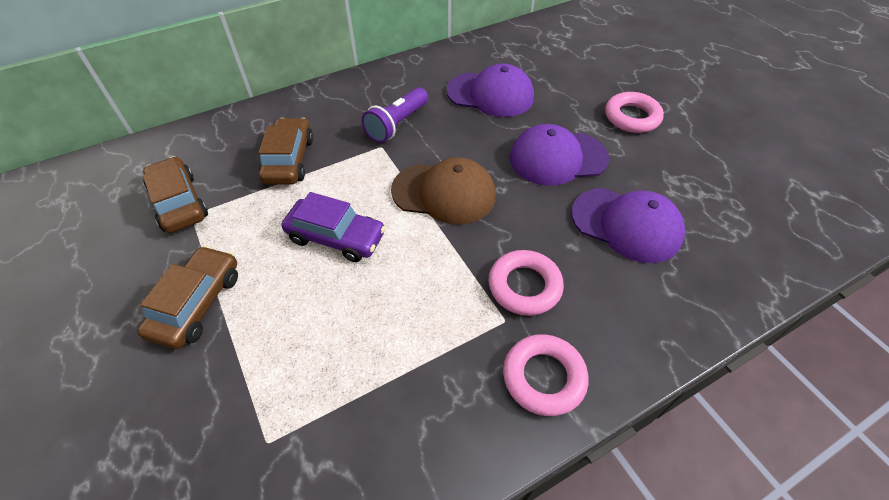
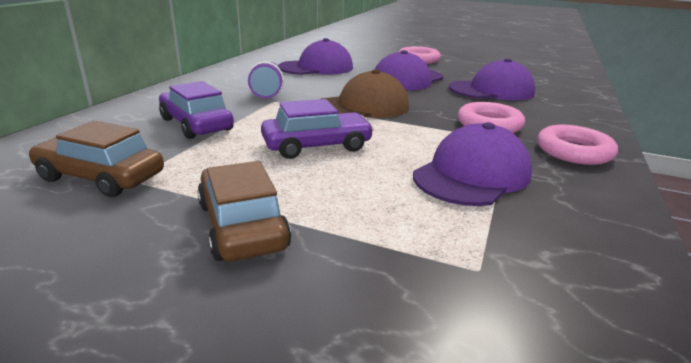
camera: 40 degrees left, 25 degrees down
brown car [259,118,313,185] -> purple car [159,81,234,139]
none -> purple cap [413,122,532,206]

